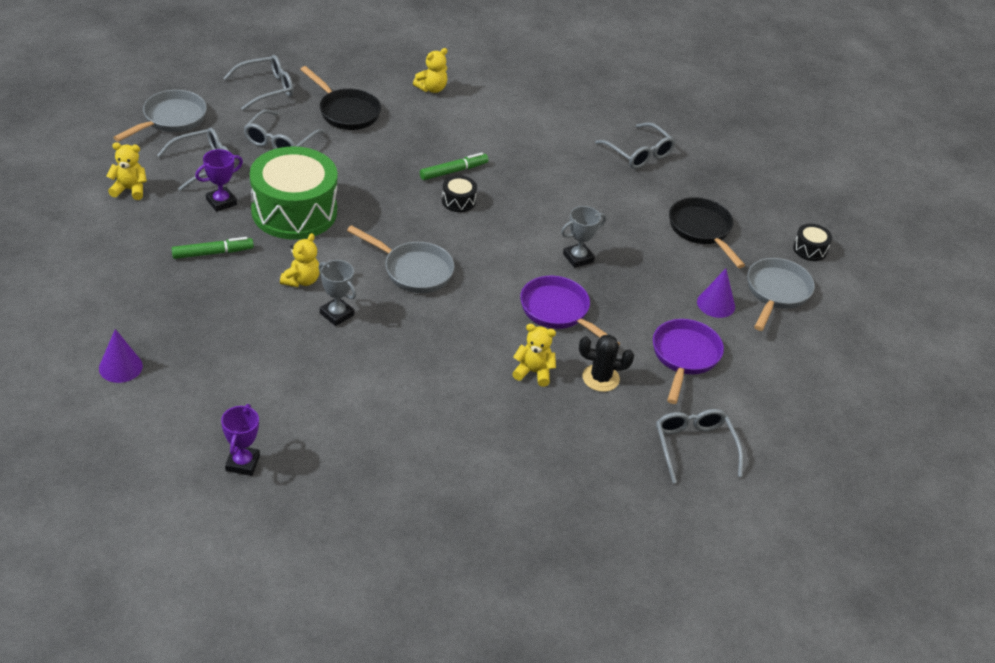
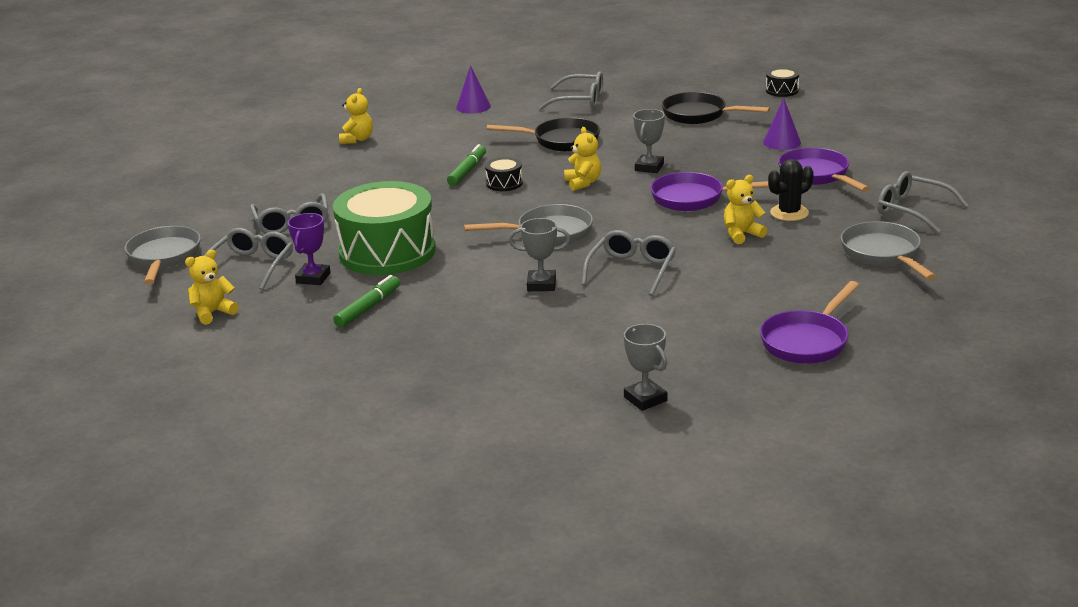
camera: 35 degrees left, 15 degrees down
purple cone [99,329,143,383] -> purple cone moved to [456,65,491,114]
purple trophy [221,404,260,476] -> grey trophy [623,324,667,411]
grey glasses [223,55,294,111] -> grey glasses moved to [582,230,676,296]
yellow teddy bear [280,233,320,287] -> yellow teddy bear moved to [564,127,601,191]
black pan [300,66,381,130] -> black pan moved to [486,118,600,151]
grey pan [747,258,815,331] -> grey pan moved to [841,221,936,280]
none -> purple pan [760,281,859,364]

